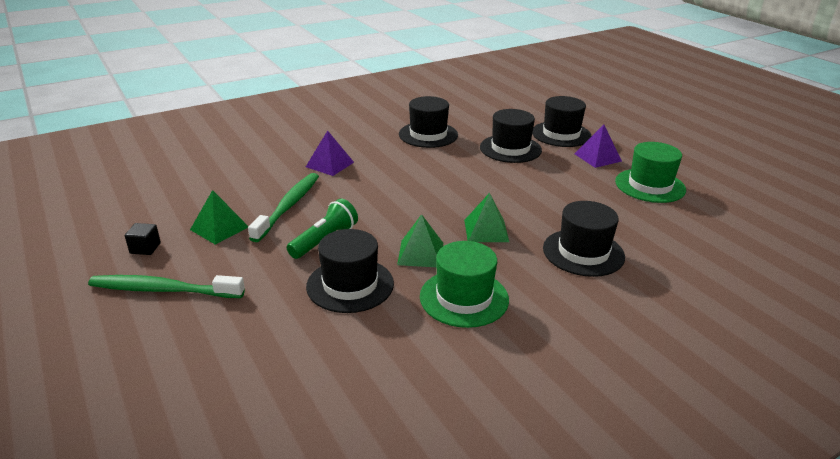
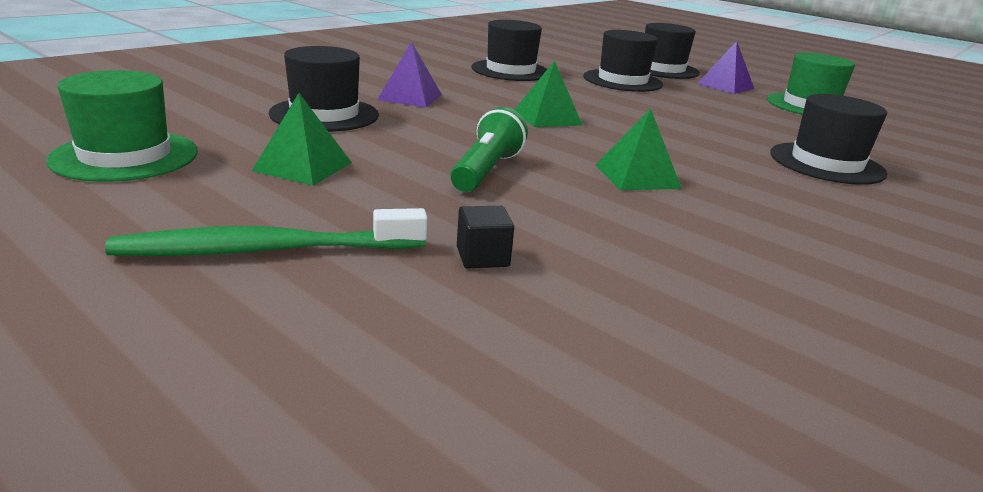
camera: 20 degrees left, 5 degrees down
black cube [125,223,161,255] -> black cube moved to [457,206,514,268]
green toothbrush [248,173,319,242] -> none
black hat [306,229,394,313] -> black hat moved to [269,46,379,132]
green hat [420,241,509,328] -> green hat moved to [46,70,198,182]
green pyramid [464,193,509,242] -> green pyramid moved to [515,61,582,127]

